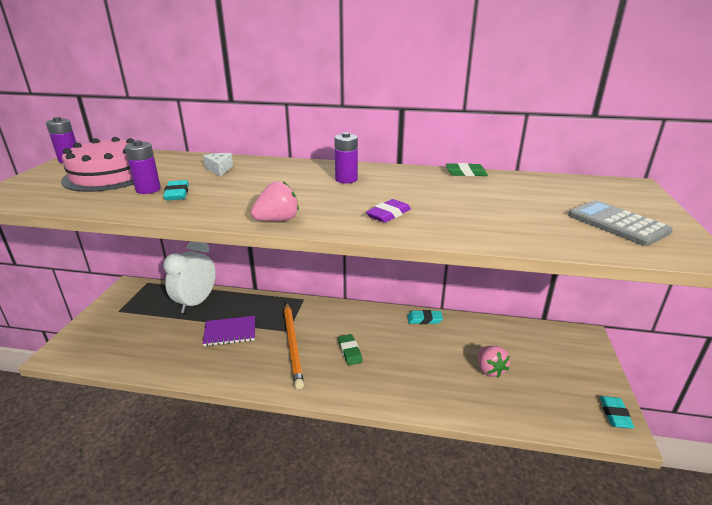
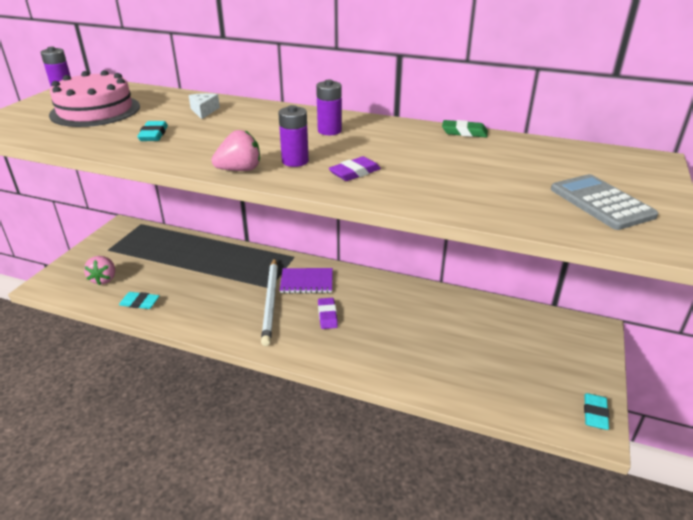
camera: 10 degrees right, 5 degrees up
purple battery [125,140,161,194] -> purple battery moved to [278,105,309,167]
white clock [163,242,216,313] -> none
purple notebook [203,316,255,346] -> purple notebook moved to [280,268,333,293]
orange pencil [284,302,304,390] -> white pencil [261,258,278,346]
green eraser [338,334,363,365] -> purple eraser [318,298,338,329]
turquoise eraser [407,310,443,324] -> turquoise eraser moved to [119,292,160,309]
pink strawberry [478,346,510,378] -> pink strawberry moved to [84,256,115,285]

